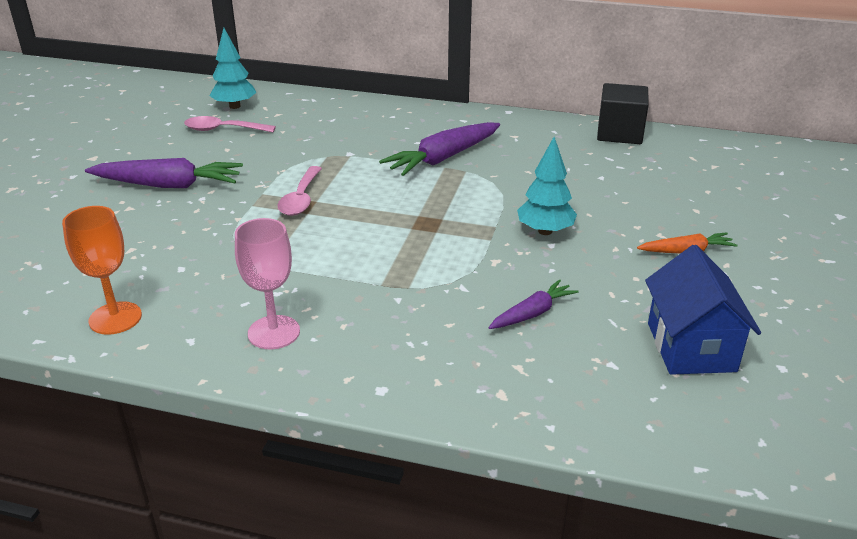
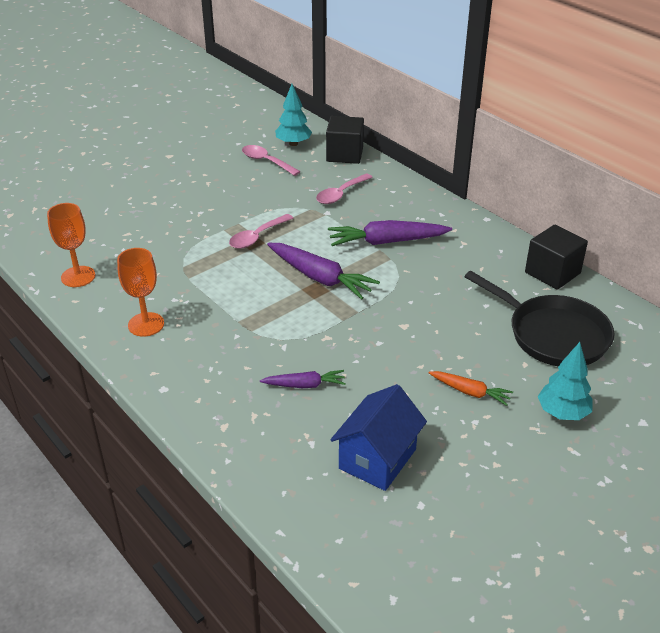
camera: 35 degrees right, 5 degrees up
purple carrot [85,158,243,188] -> purple carrot moved to [267,243,380,300]
pink goblet [235,218,300,349] -> orange goblet [117,248,164,337]
turquoise tree [517,137,577,235] -> turquoise tree moved to [538,342,593,420]
none -> pink spoon [316,174,373,204]
none -> black cube [326,116,364,164]
none -> black pan [464,271,614,367]

